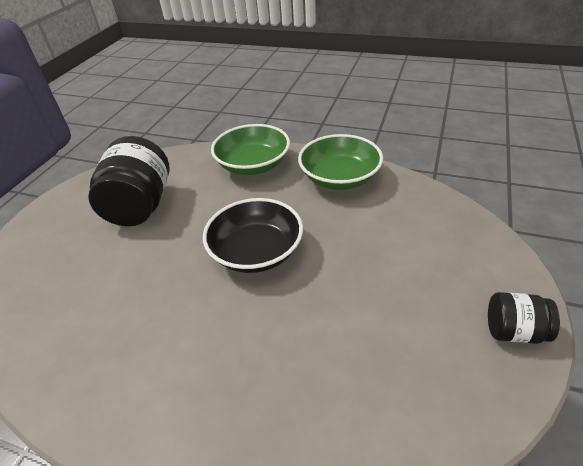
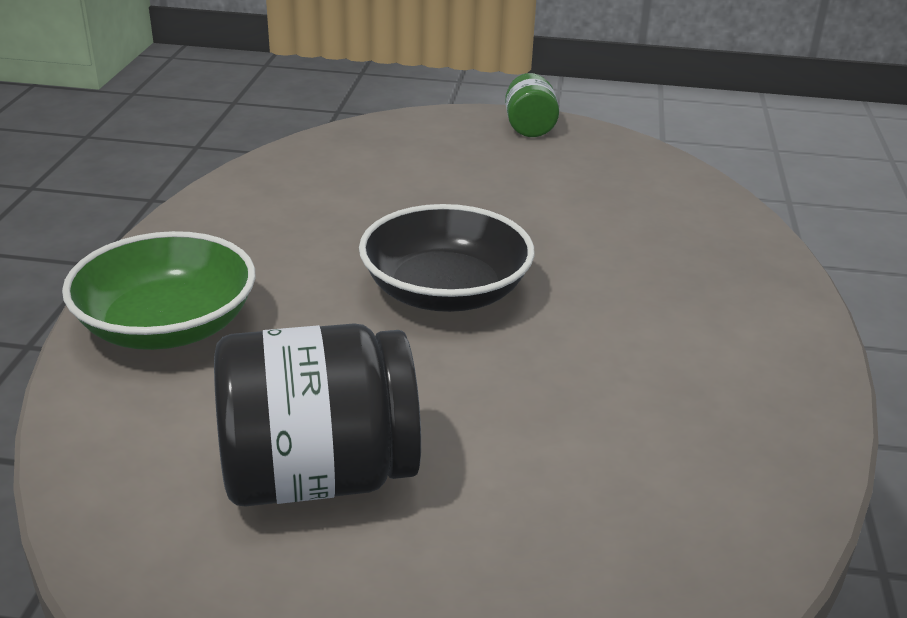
camera: 105 degrees left, 10 degrees down
green bowl [298,134,383,190] -> none
black jar [488,292,560,344] -> green jar [505,73,559,137]

